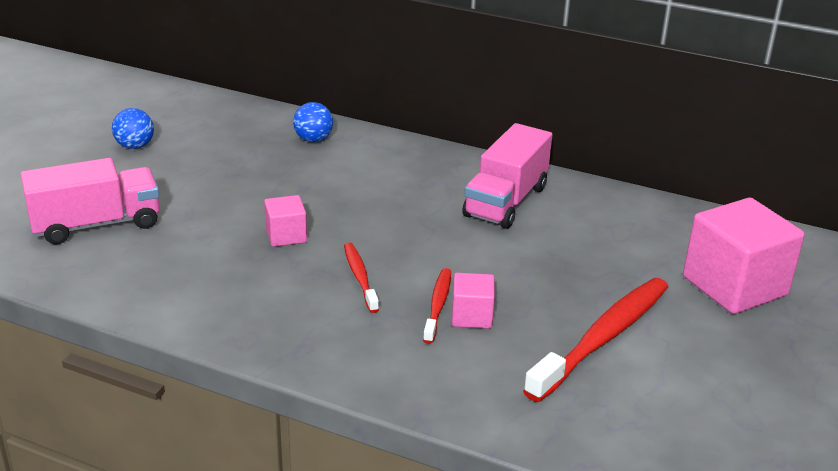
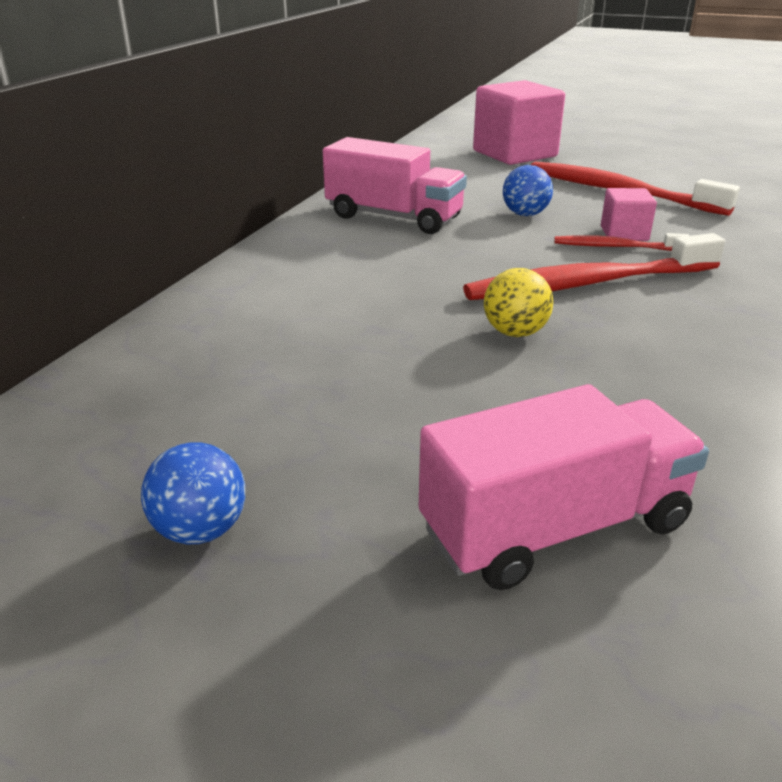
camera: 90 degrees left, 0 degrees up
pink truck [20,158,160,244] -> pink truck turned 90 degrees clockwise [419,384,709,590]
pink cube [264,195,307,247] -> yellow ball [484,268,553,337]
blue ball [293,102,333,142] -> blue ball moved to [503,165,553,216]
red toothbrush [344,243,379,313] -> red toothbrush [463,233,725,300], size x1.93

